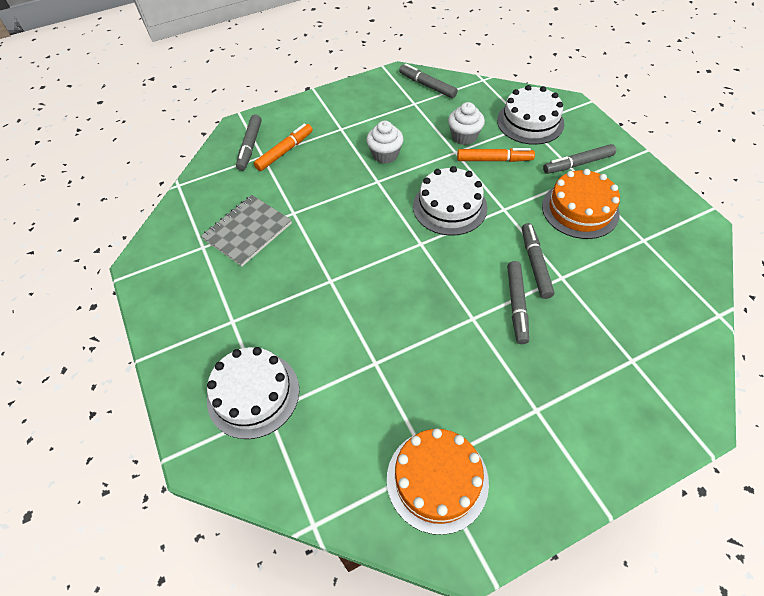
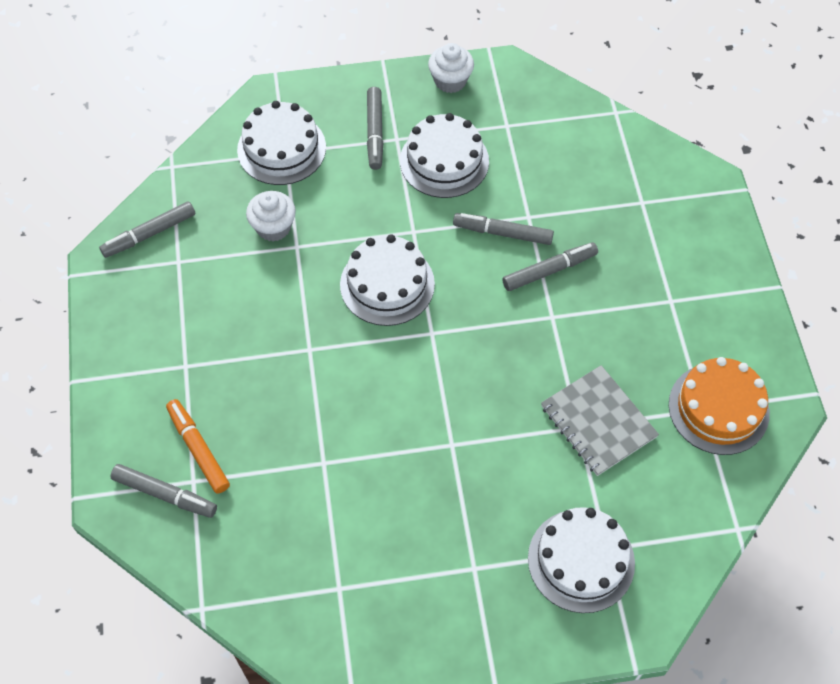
camera: 75 degrees left, 5 degrees up
grey notebook [201,195,292,266] -> grey notebook moved to [541,365,659,476]
white cupcake [366,120,404,164] -> white cupcake moved to [428,43,474,93]
orange marker [457,148,535,162] -> none
grey marker [507,261,529,344] -> grey marker turned 45 degrees counterclockwise [503,242,598,291]
orange cake [542,169,620,239] -> white cake [400,113,489,198]

